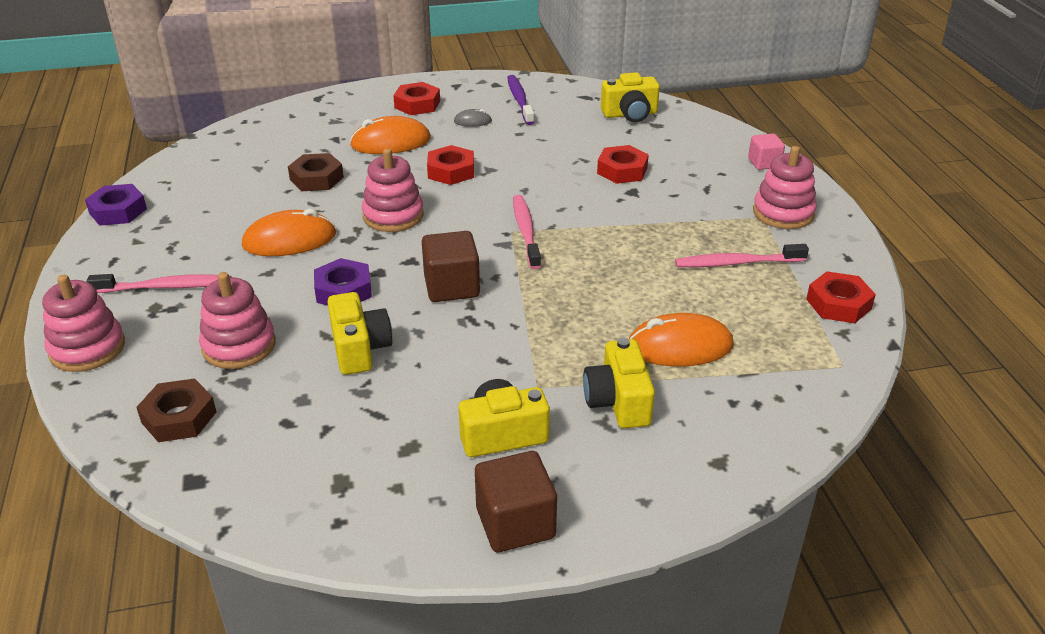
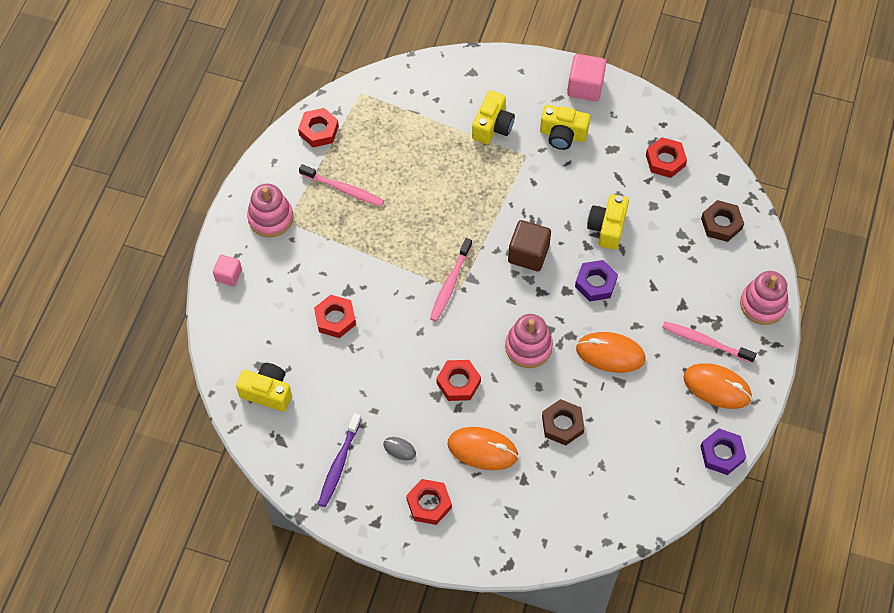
camera: 150 degrees left, 25 degrees up
pink stacking toy [199,272,276,369] -> none
brown cube [475,451,557,552] -> pink cube [567,54,606,101]
orange mouse [629,313,733,366] -> orange mouse moved to [683,363,752,409]
none -> red nut [646,137,687,178]

